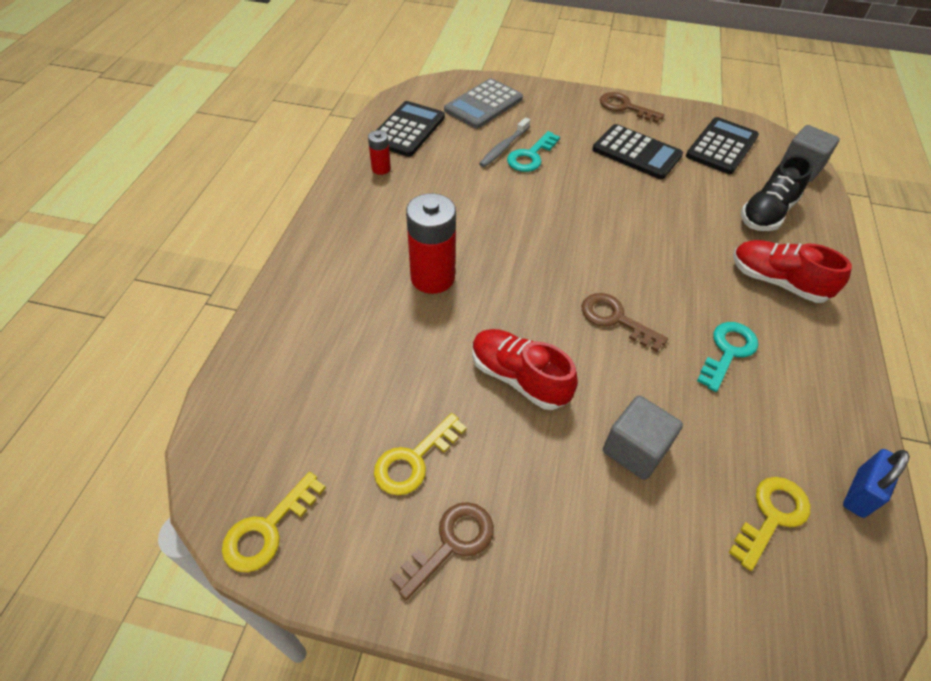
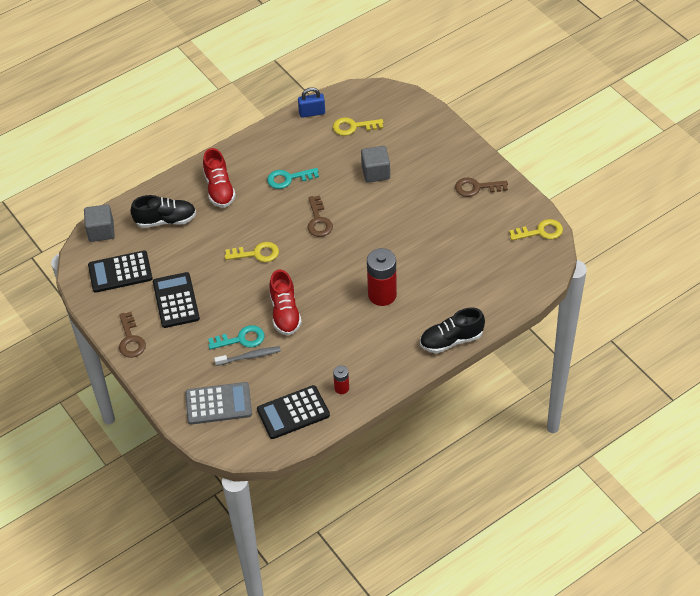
camera: 135 degrees left, 0 degrees up
yellow key [374,413,467,495] -> yellow key moved to [225,242,279,262]
red shoe [472,329,578,410] -> red shoe moved to [269,269,302,335]
none -> black shoe [420,307,485,353]

